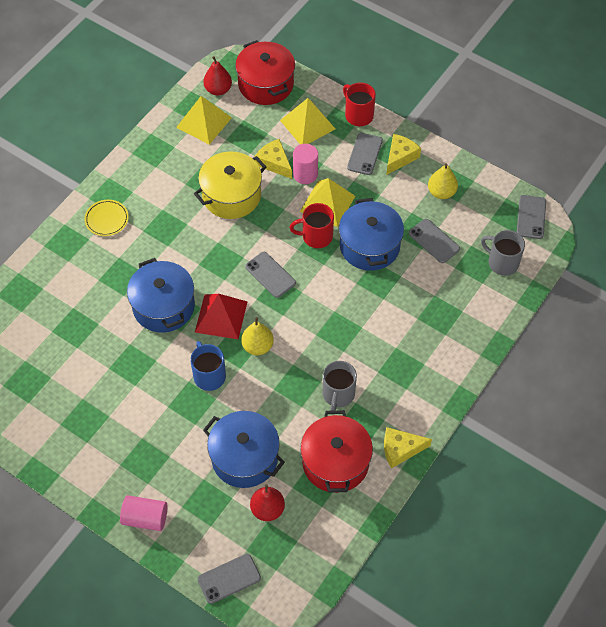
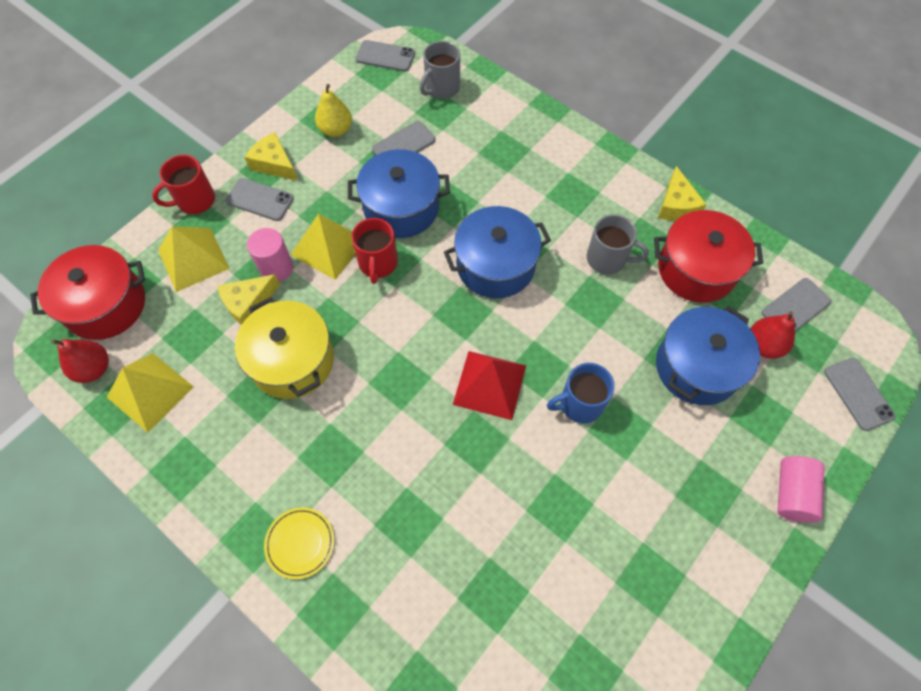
camera: 85 degrees left, 5 degrees up
blue pot [127,258,195,333] -> blue pot moved to [444,206,551,298]
yellow pear [241,317,274,355] -> none
grey phone [245,252,296,298] -> grey phone moved to [762,278,832,332]

